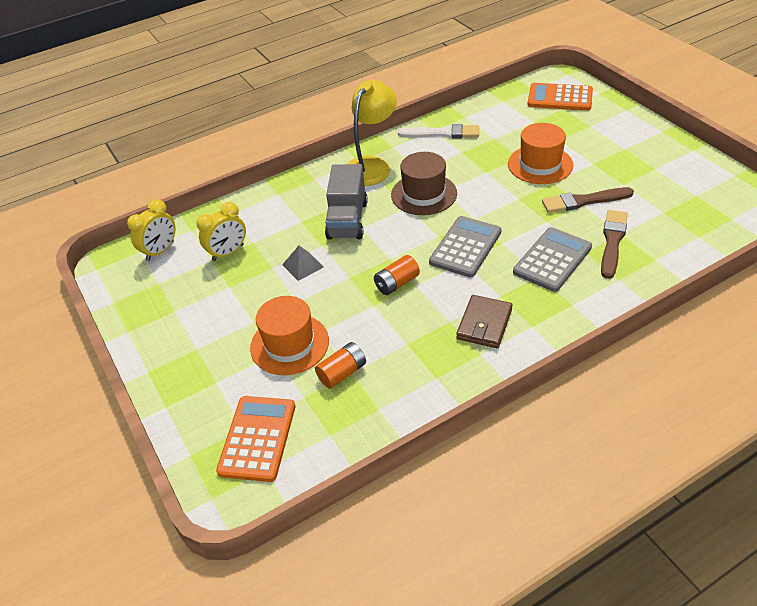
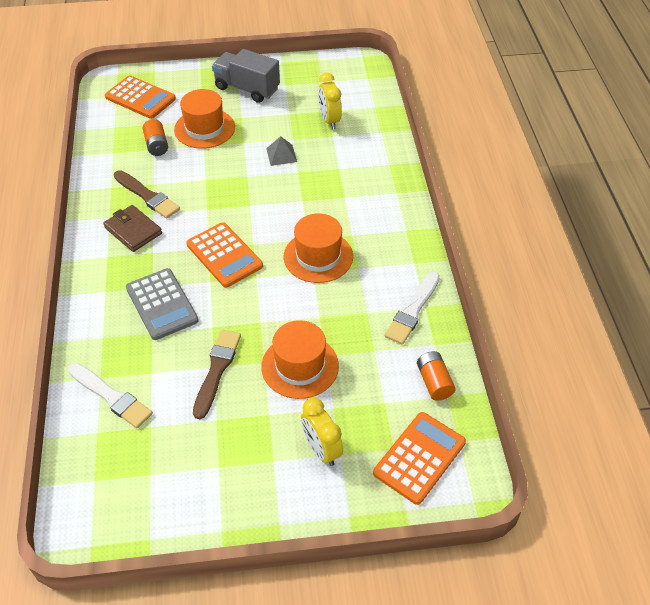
camera: 110 degrees right, 5 degrees up
yellow clock [127,199,176,261] -> yellow clock moved to [301,398,343,466]
grey truck [325,164,367,240] -> grey truck moved to [212,49,280,103]
yellow lamp [347,80,397,186] -> none
orange battery [374,255,420,295] -> orange battery moved to [417,351,456,401]
brown hat [391,152,457,215] -> orange hat [284,213,353,283]
grey calculator [429,216,502,278] -> orange calculator [186,222,263,288]
brown brush [601,210,628,279] -> brown brush moved to [114,170,180,219]
none -> white brush [68,363,153,428]

